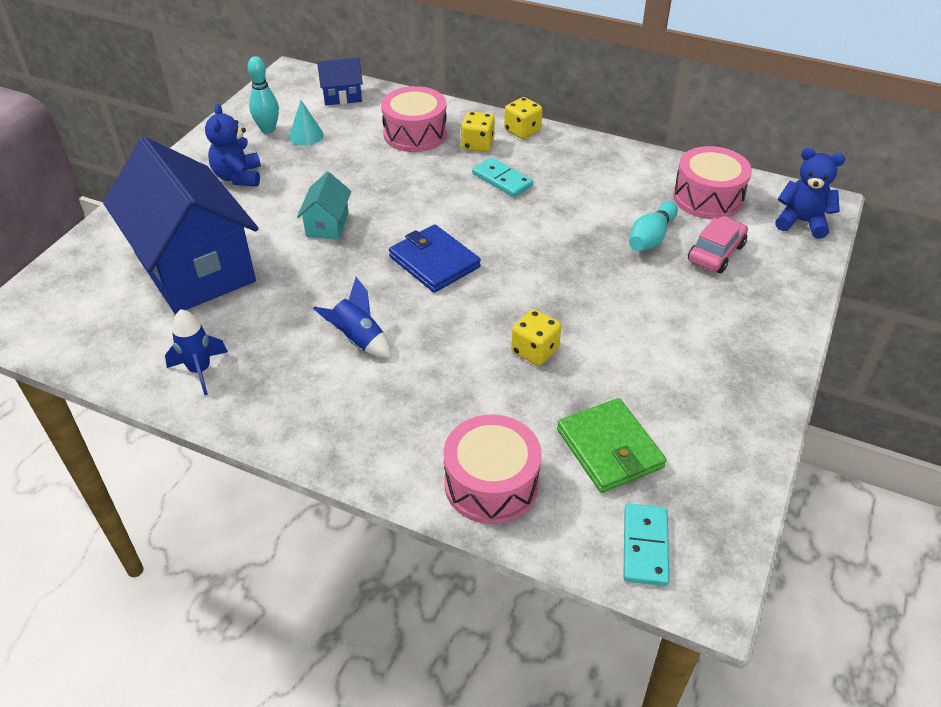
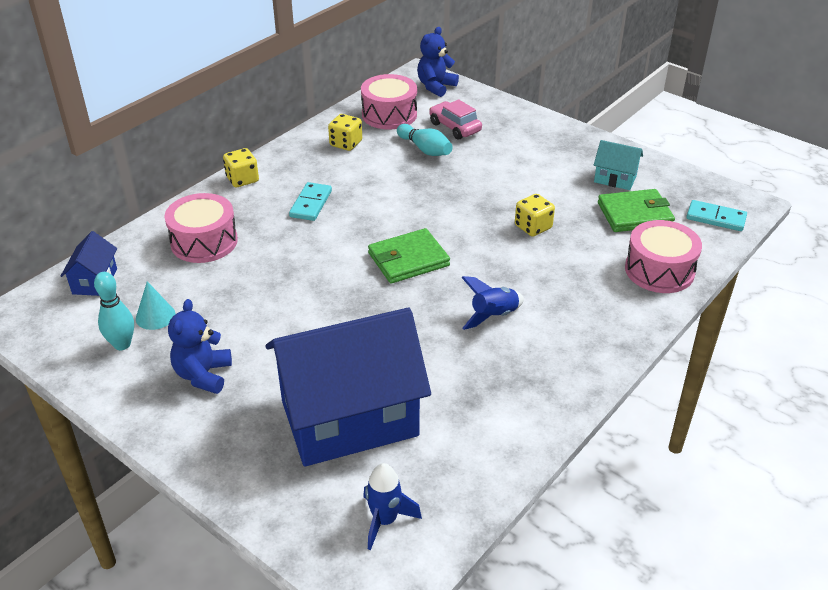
camera: 75 degrees left, 5 degrees down
blue rocket [165,309,228,395] -> blue rocket moved to [363,463,422,550]
blue teddy bear [205,104,261,187] -> blue teddy bear turned 90 degrees clockwise [168,299,232,394]
turquoise house [297,172,351,240] -> turquoise house moved to [594,140,643,190]
blue wallet [389,224,481,293] -> green wallet [368,228,450,284]
yellow dice [461,111,495,152] -> yellow dice moved to [328,114,362,151]
turquoise domino [472,157,533,197] -> turquoise domino turned 45 degrees counterclockwise [289,182,332,221]

